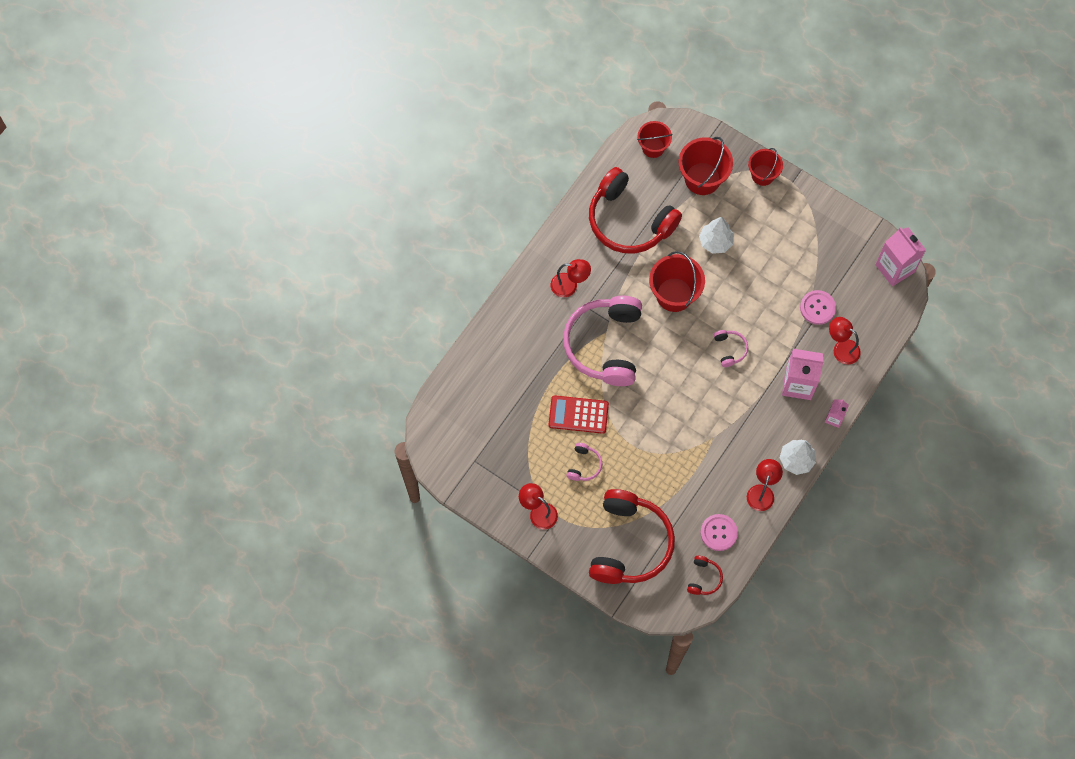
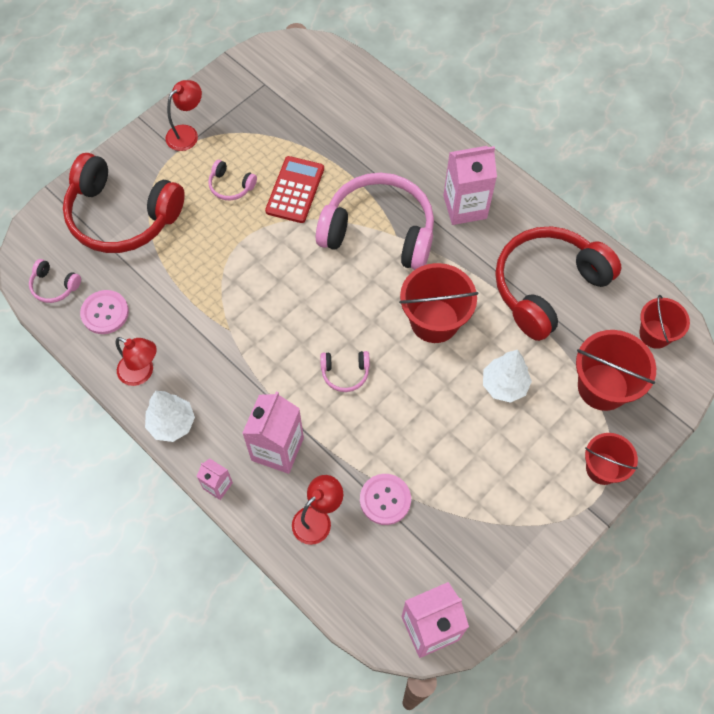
camera: 100 degrees right, 5 degrees down
red lamp [551,259,591,297] -> pink carton [443,146,497,225]
red headphones [687,556,723,595] -> pink headphones [29,259,81,303]

